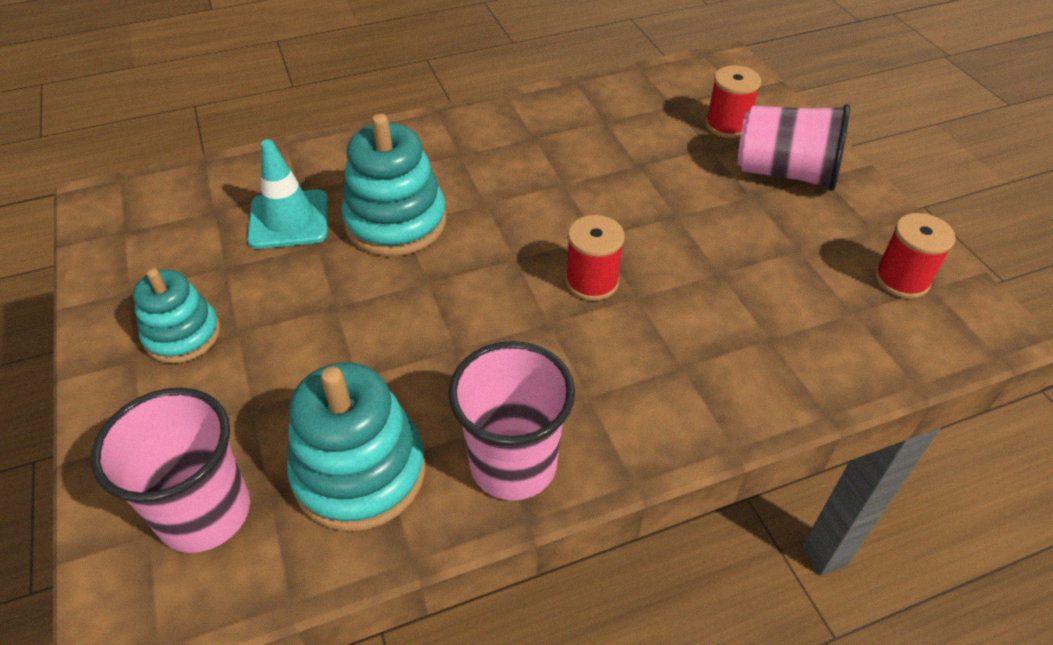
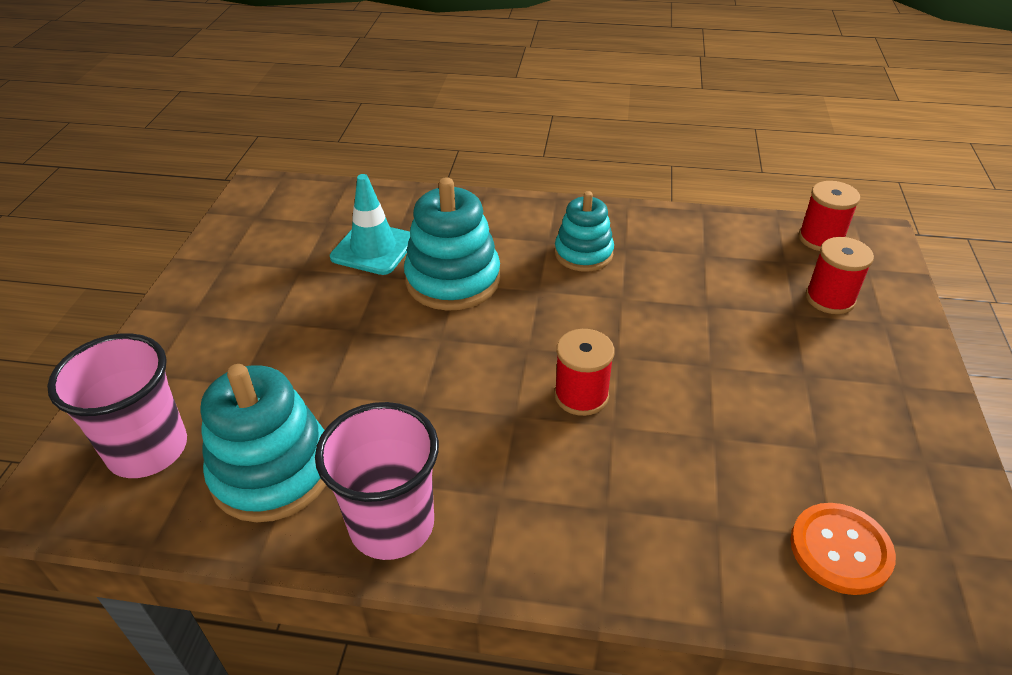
camera: 30 degrees right, 5 degrees down
turquoise stacking toy [133,268,220,363] -> turquoise stacking toy moved to [555,191,614,272]
pink cup [738,104,850,191] -> none
red spool [875,213,955,299] -> red spool moved to [798,181,860,251]
none -> orange button [790,503,896,595]

